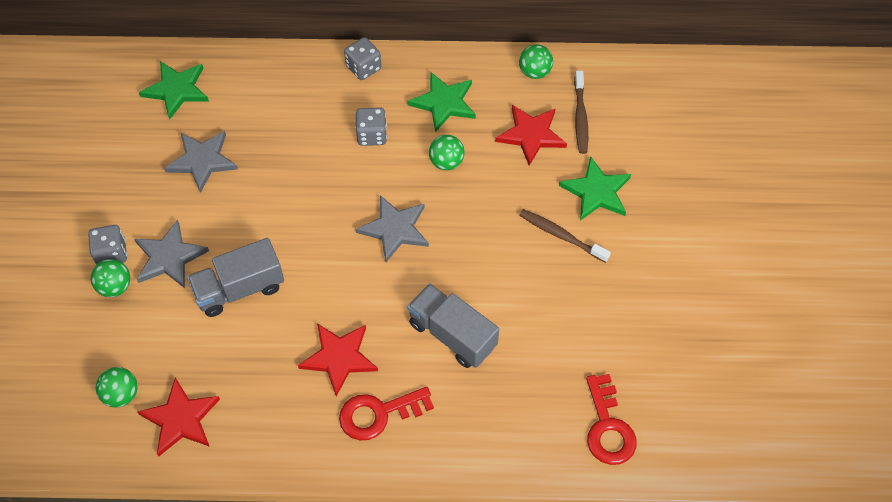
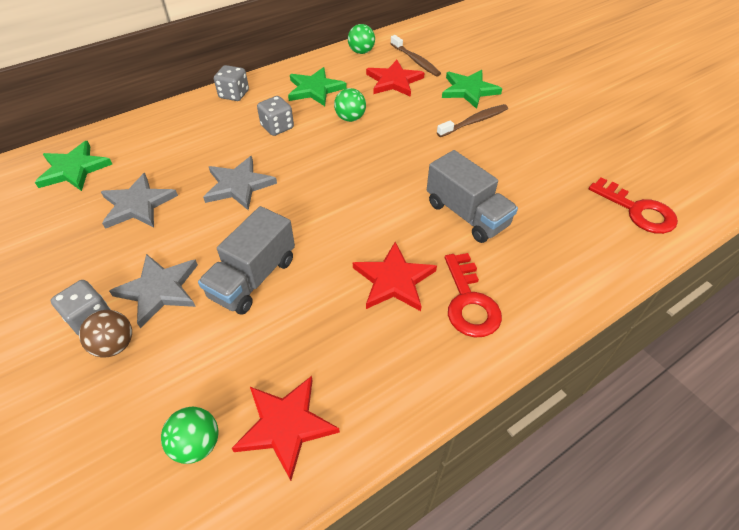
camera: 35 degrees left, 10 degrees down
green ball [91,259,130,297] -> brown ball [79,310,132,358]
red key [339,387,434,440] -> red key turned 45 degrees counterclockwise [445,253,502,337]
grey star [356,195,429,262] -> grey star moved to [203,156,277,210]
grey truck [408,283,499,368] -> grey truck turned 135 degrees counterclockwise [427,150,518,243]
brown toothbrush [519,209,611,263] -> brown toothbrush turned 150 degrees clockwise [437,104,508,137]

